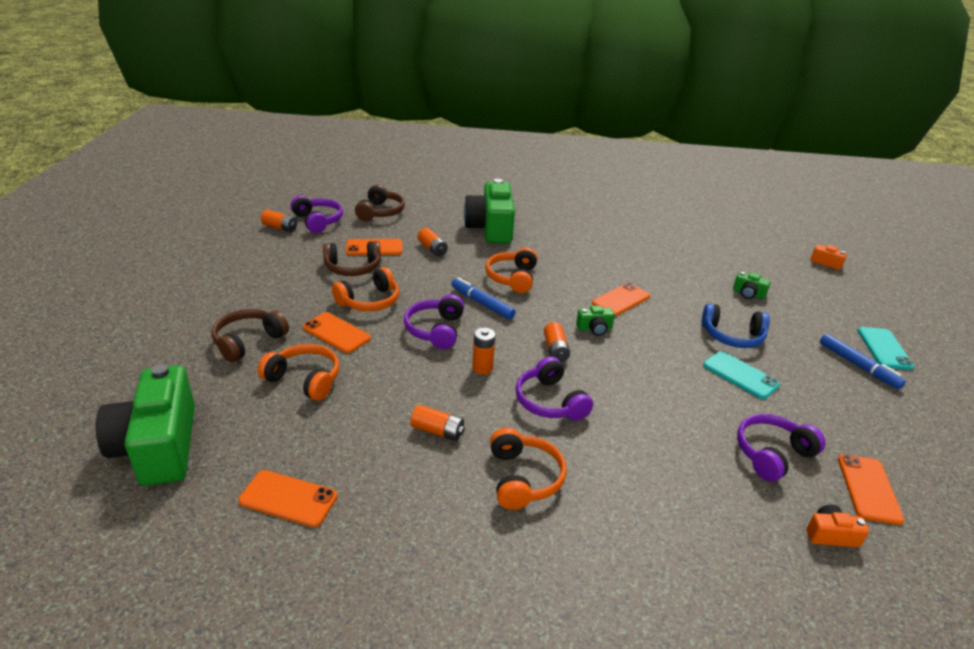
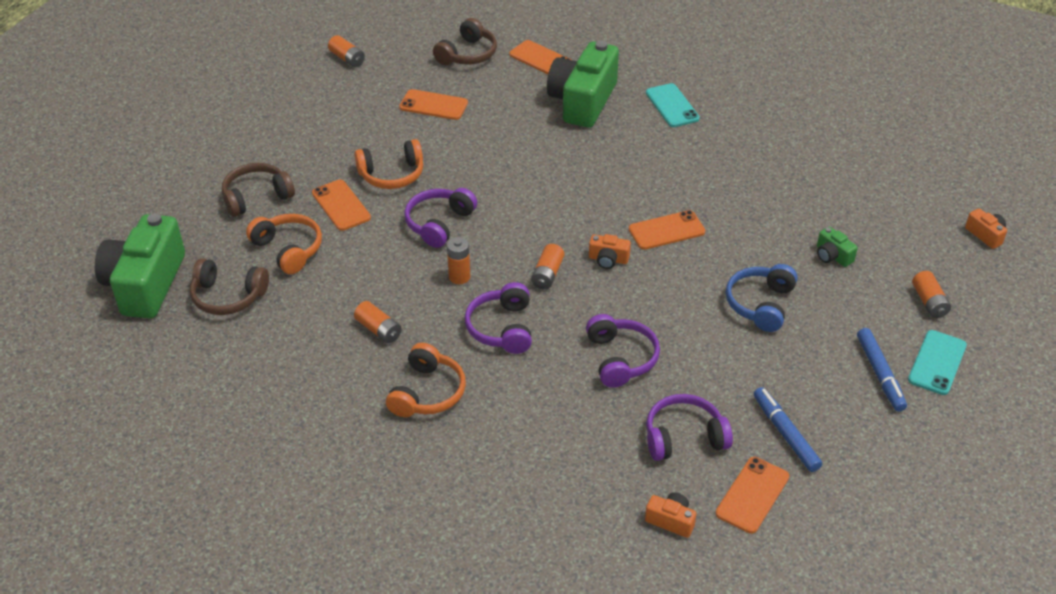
camera: 25 degrees right, 10 degrees up
orange phone [238,470,338,527] -> orange phone moved to [509,40,571,74]
purple headphones [290,195,343,233] -> purple headphones moved to [586,314,660,388]
brown headphones [323,241,381,276] -> brown headphones moved to [190,258,269,315]
orange battery [418,228,448,256] -> orange battery moved to [912,271,951,318]
blue marker [451,277,516,320] -> blue marker moved to [754,387,822,472]
orange headphones [485,247,537,293] -> none
green camera [576,306,615,336] -> orange camera [589,234,631,269]
blue headphones [702,303,770,348] -> blue headphones turned 75 degrees clockwise [726,264,798,332]
turquoise phone [703,351,780,399] -> turquoise phone moved to [646,83,700,127]

